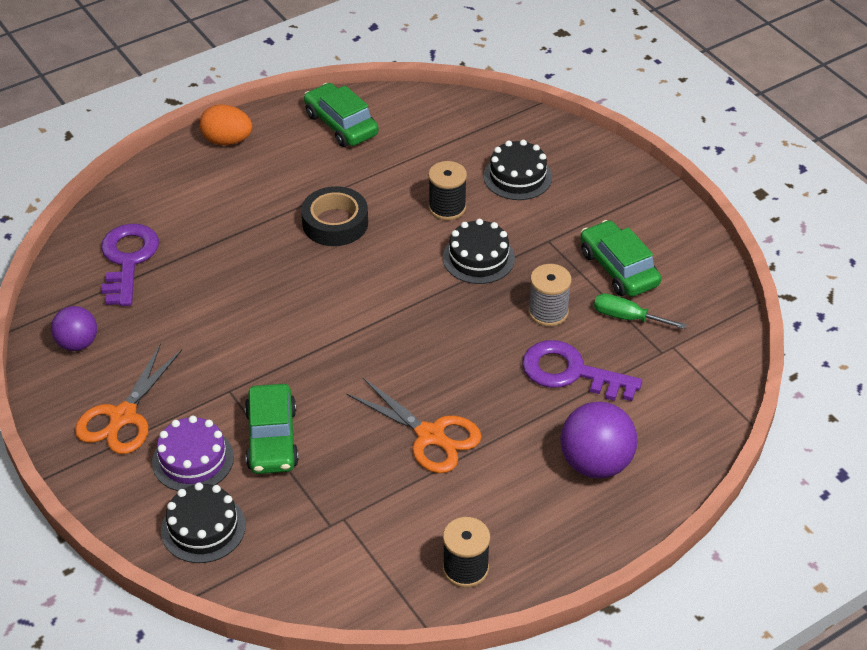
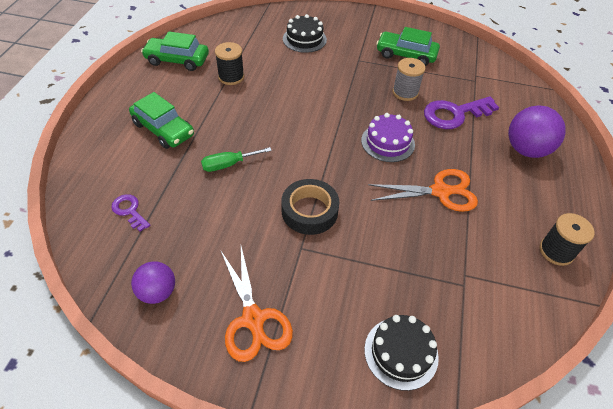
camera: 45 degrees left, 5 degrees up
purple key [101,223,159,306] -> purple key [111,194,150,231], size x0.54
purple cake [152,416,234,491] -> purple cake moved to [361,113,415,162]
orange egg [200,104,253,145] -> none
green car [245,384,299,474] -> green car moved to [129,92,194,149]
black tape [301,186,368,246] -> black tape moved to [281,179,339,235]
black spool [428,161,467,220] -> black spool moved to [215,42,244,85]
black cake [443,219,515,284] -> none
green screwdriver [594,293,687,329] -> green screwdriver moved to [201,147,272,172]

